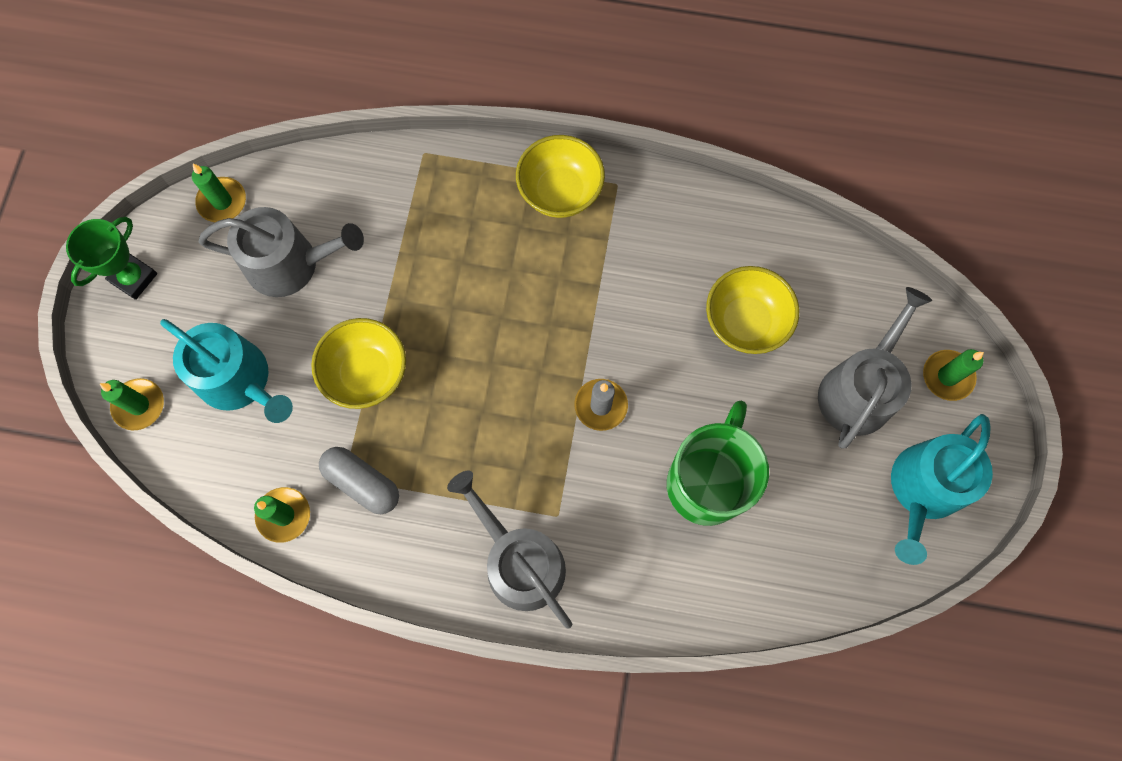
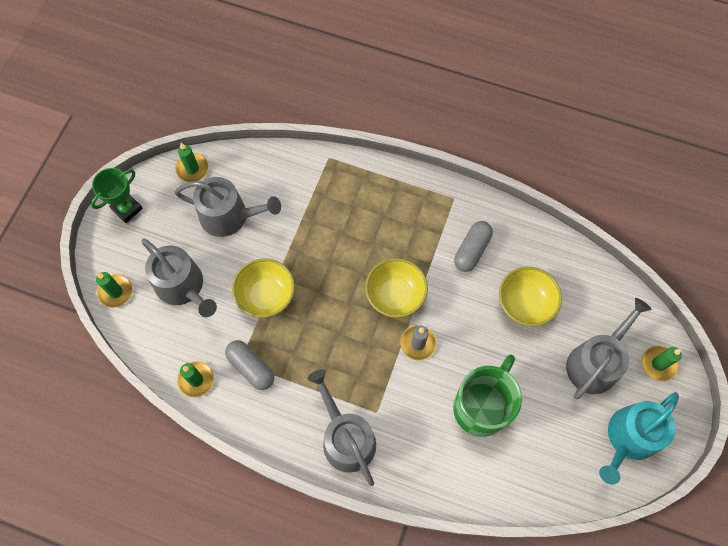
camera: 10 degrees right, 5 degrees down
turquoise watering can [160,319,293,423] -> grey watering can [141,238,217,317]
yellow bowl [516,135,605,218] -> yellow bowl moved to [365,258,428,318]
none -> grey capsule [454,221,493,272]

